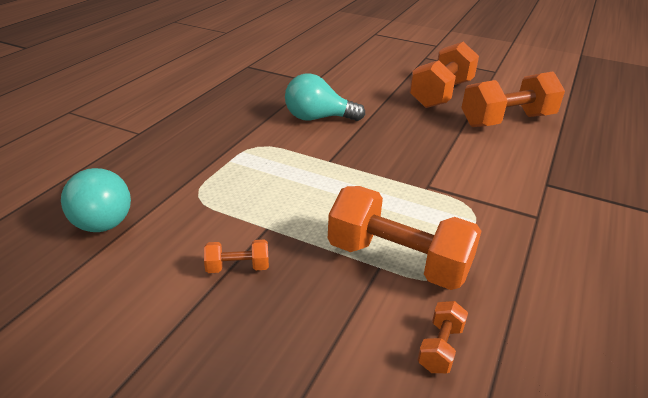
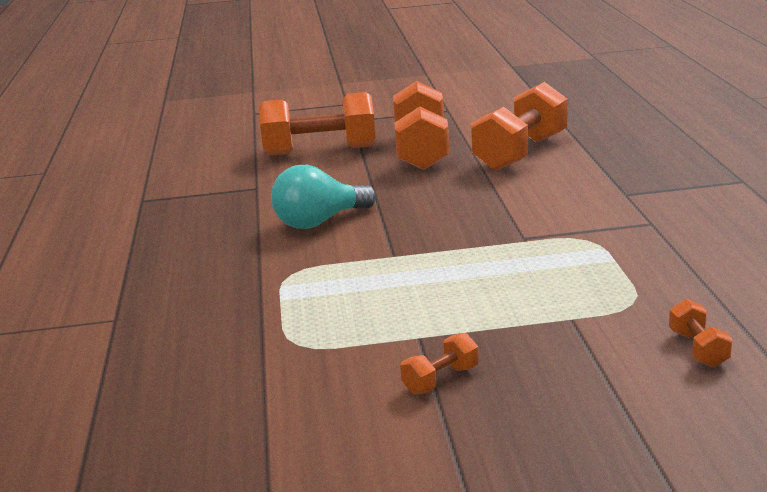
camera: 30 degrees left, 10 degrees down
turquoise light bulb [61,168,131,232] -> none
orange dumbbell [328,186,481,290] -> orange dumbbell moved to [259,92,376,156]

